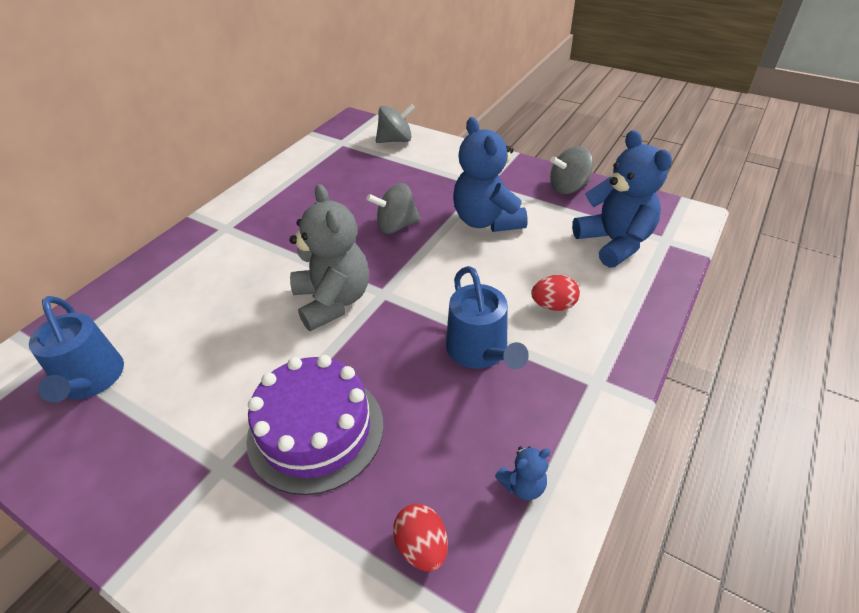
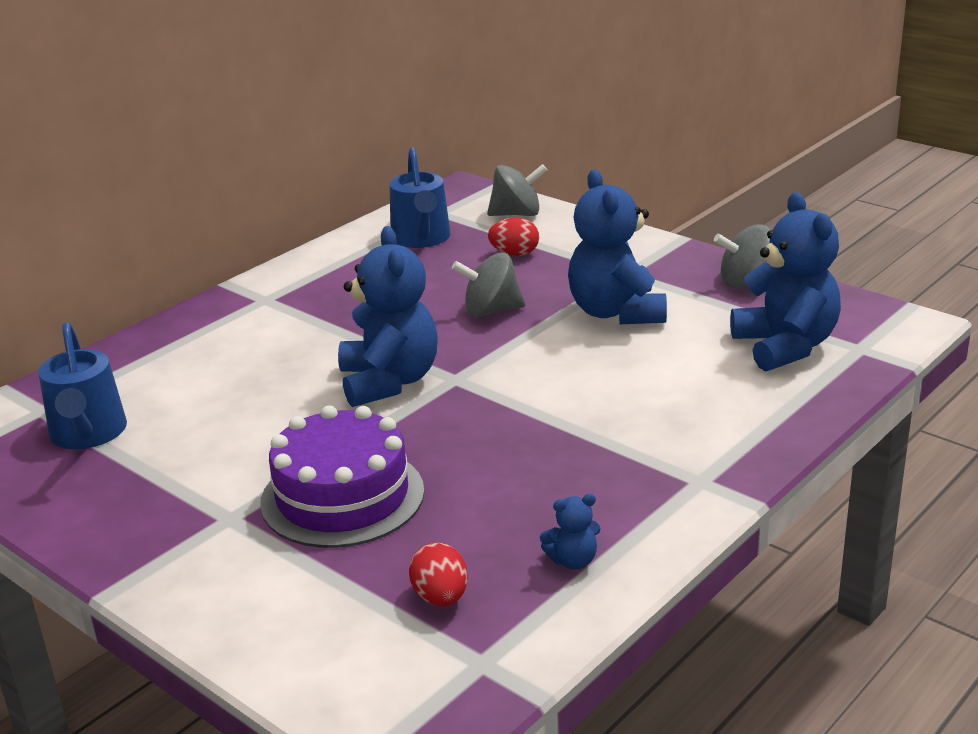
camera: 10 degrees right, 15 degrees down
grey teddy bear [289,184,369,331] -> blue teddy bear [338,226,438,407]
blue watering can [446,266,529,369] -> blue watering can moved to [390,147,450,248]
red egg [531,275,580,311] -> red egg moved to [488,217,539,256]

